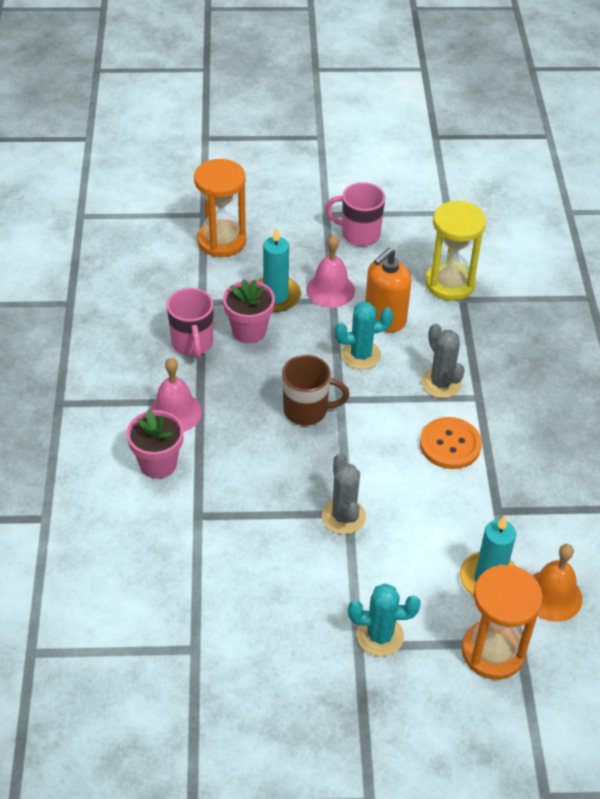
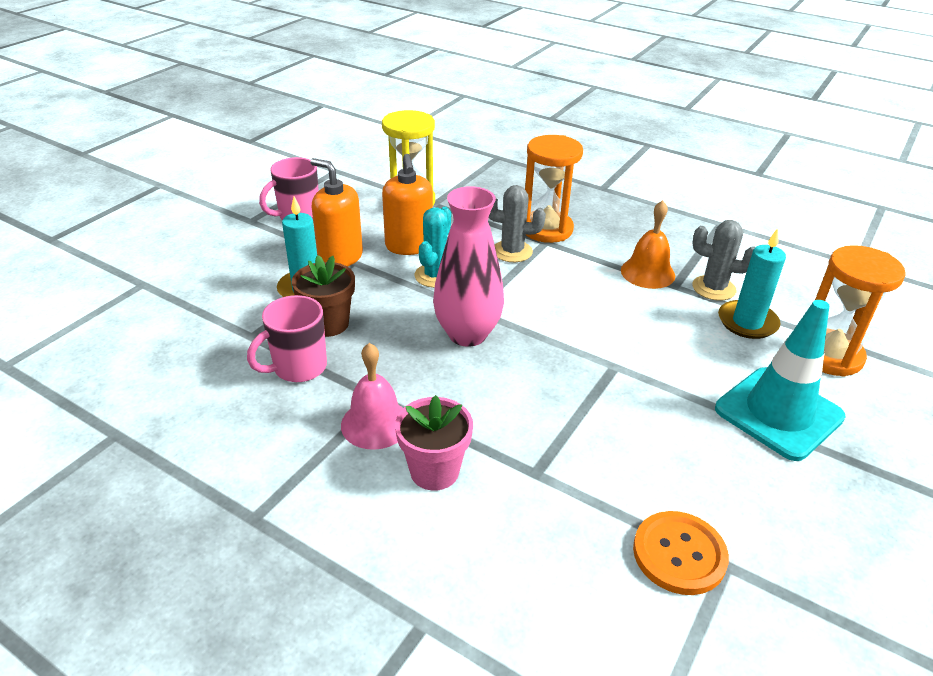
camera: 55 degrees left, 10 degrees down
pink mug [167,288,213,359] -> pink mug turned 120 degrees clockwise [247,295,327,382]
orange hourglass [194,159,246,257] -> orange hourglass moved to [525,135,583,243]
pink flower pot [223,279,275,344] -> brown flower pot [292,255,355,337]
brown mug [282,355,350,425] -> pink vase [433,186,504,347]
pink bell [306,234,355,308] -> orange soap dispenser [311,158,363,267]
grey cactus [322,453,366,534] -> grey cactus moved to [692,220,755,301]
turquoise cactus [348,583,421,656] -> turquoise traffic cone [715,300,846,461]
orange button [420,417,482,469] -> orange button moved to [633,511,729,595]
orange bell [532,544,582,622] -> orange bell moved to [621,200,675,289]

